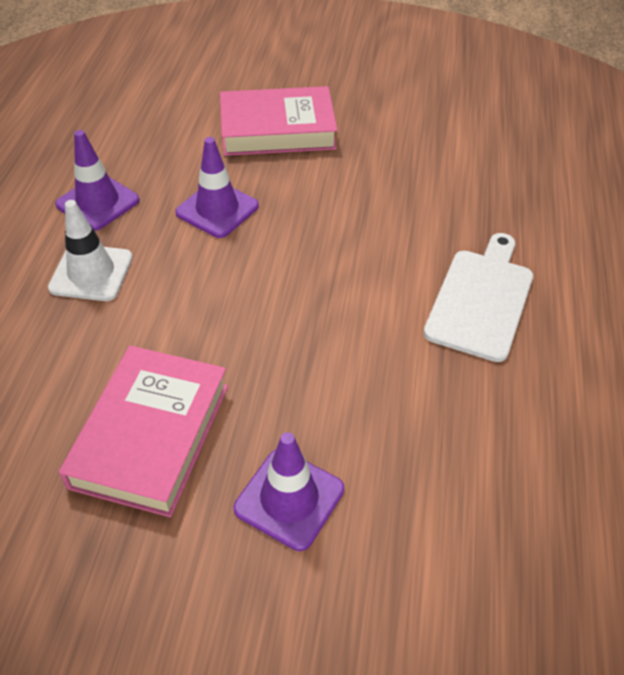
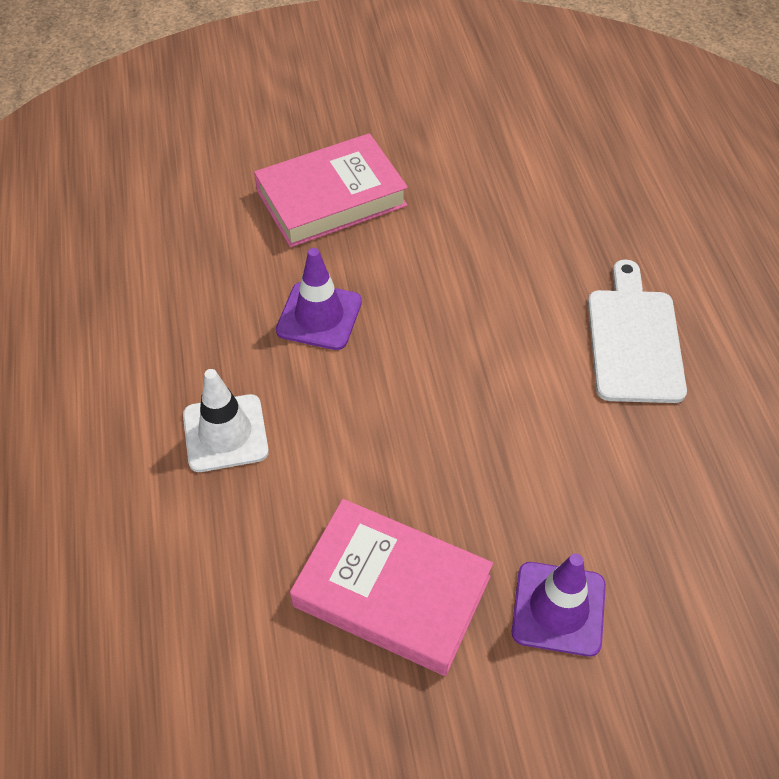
camera: 20 degrees left, 5 degrees up
purple traffic cone [55,130,140,231] -> none
pink book [59,345,228,517] -> pink book turned 60 degrees counterclockwise [290,499,493,676]

